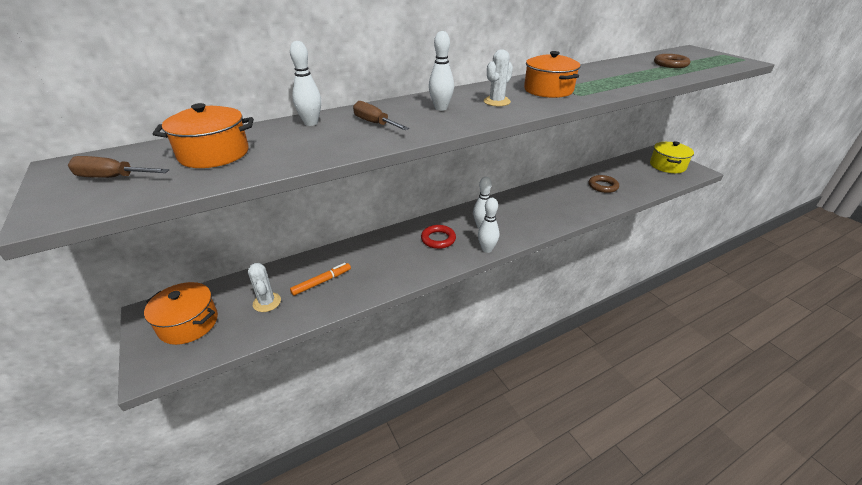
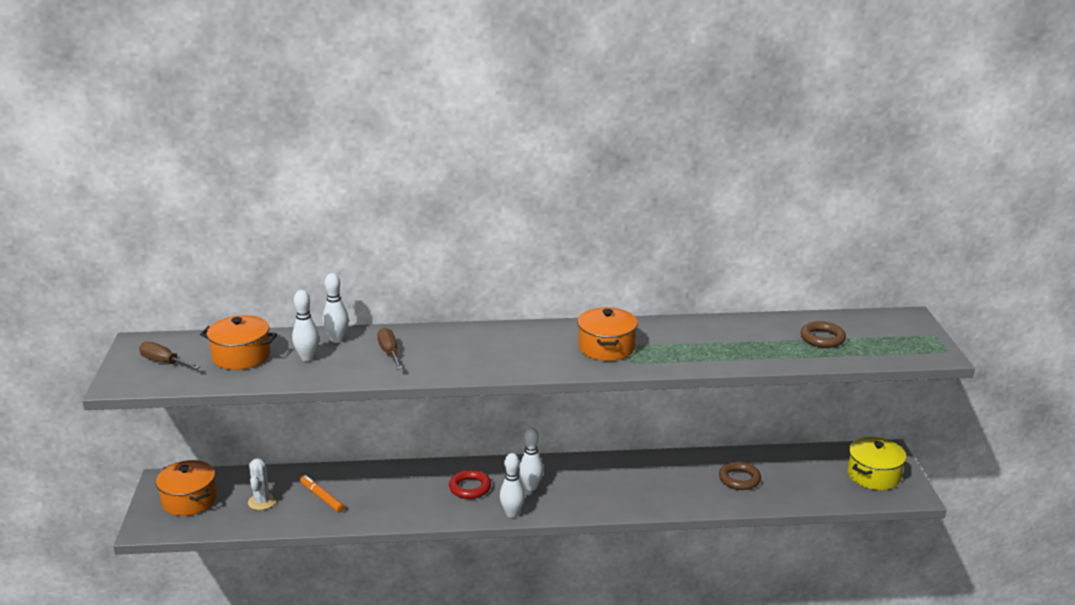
camera: 25 degrees right, 10 degrees down
orange marker [290,263,351,296] -> orange marker turned 120 degrees counterclockwise [300,475,344,512]
white bowling pin [429,31,454,111] -> white bowling pin moved to [292,290,319,362]
white cactus [484,49,513,106] -> none

